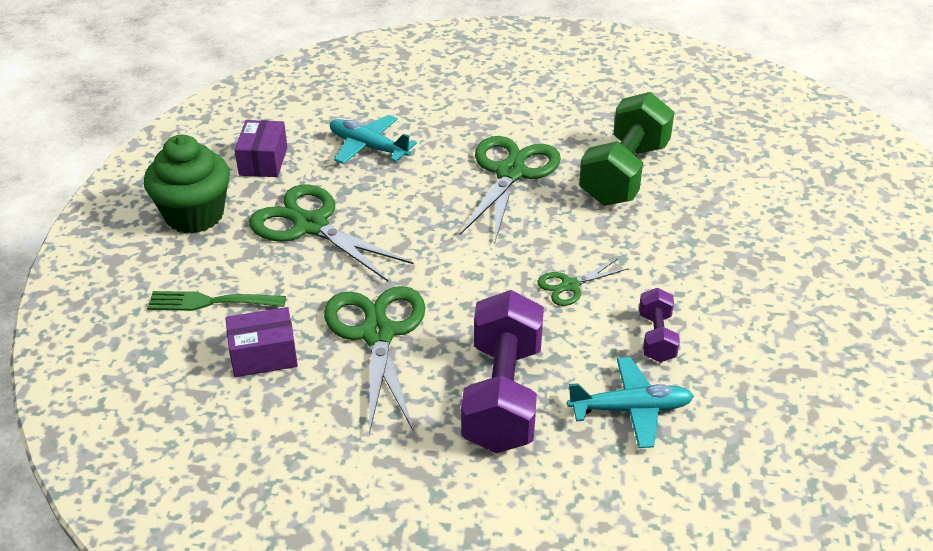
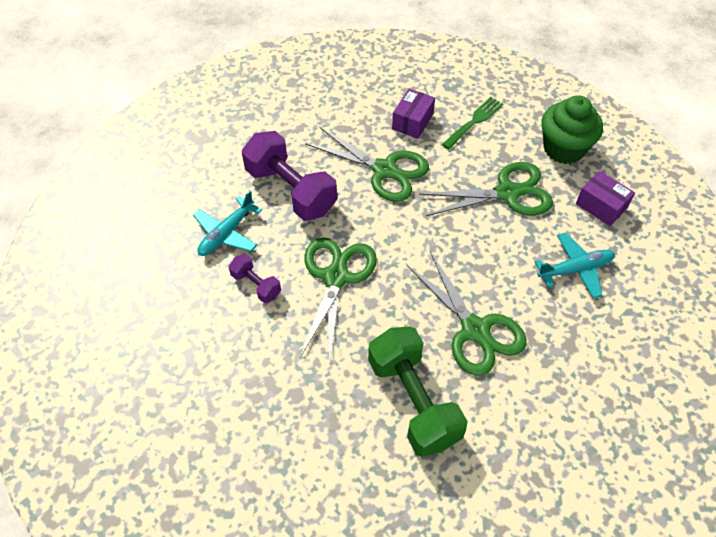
camera: 130 degrees right, 15 degrees up
green scissors [537,259,629,306] -> green scissors [300,238,377,363], size x1.99

